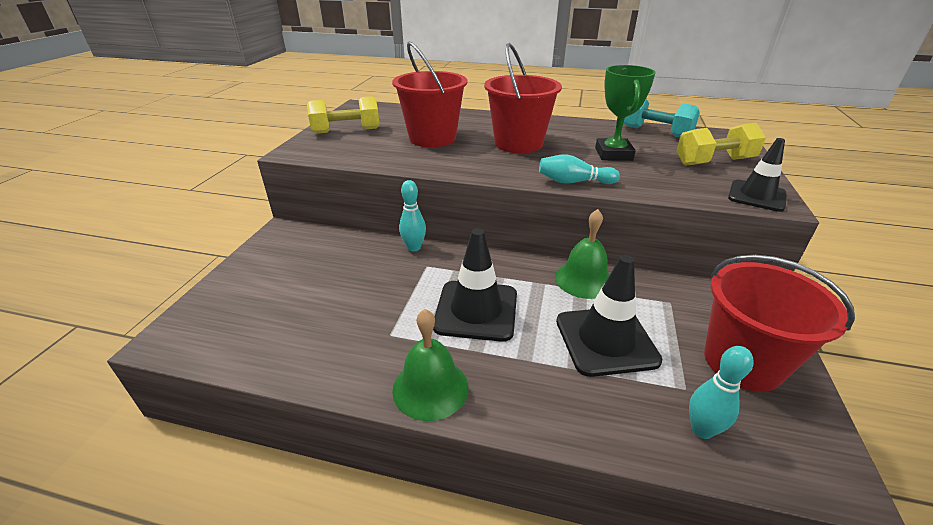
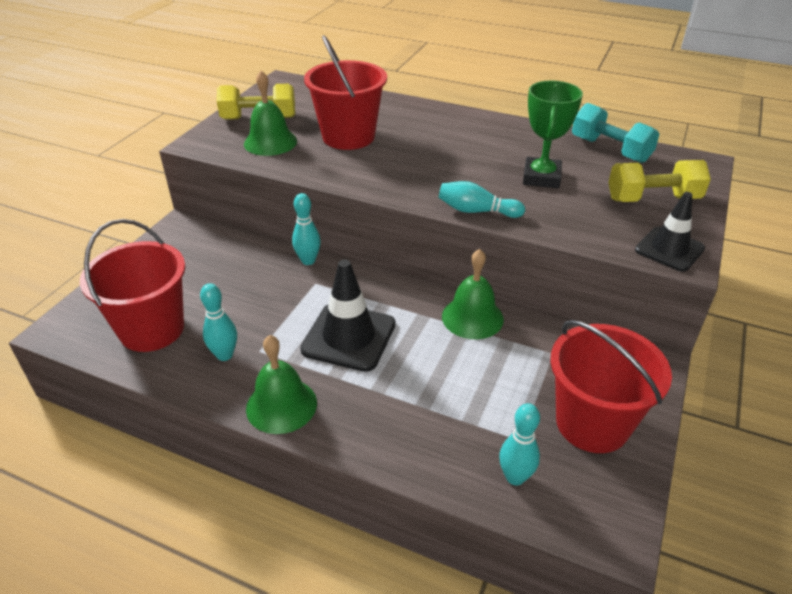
camera: 10 degrees right, 5 degrees up
red bucket [484,43,562,153] -> red bucket moved to [80,219,185,352]
black traffic cone [556,255,662,377] -> none
none -> turquoise bowling pin [200,283,237,361]
none -> green bell [244,71,297,156]

